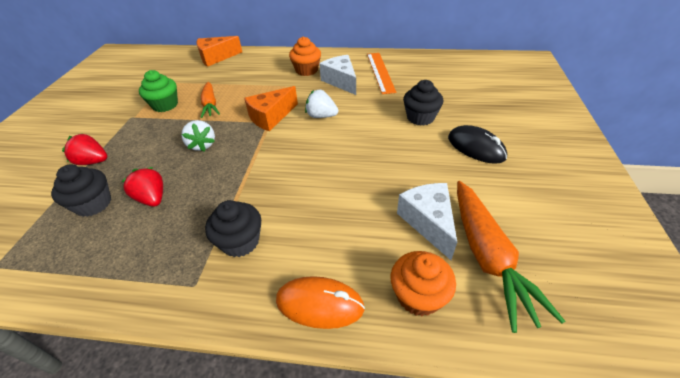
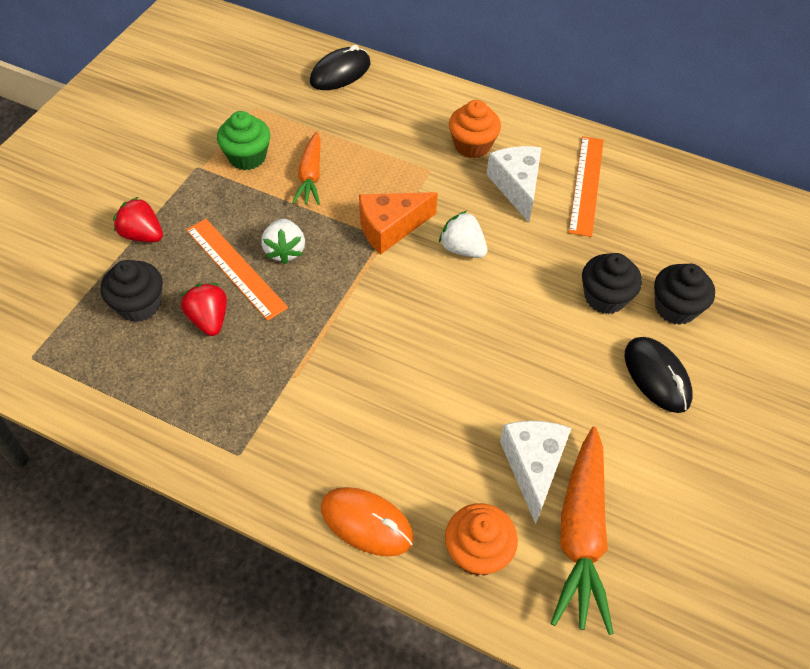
camera: 15 degrees right, 10 degrees up
orange cheese [197,36,242,67] -> black mouse [310,45,370,90]
black cupcake [205,200,261,257] -> black cupcake moved to [654,263,715,325]
none -> orange ruler [186,219,288,321]

